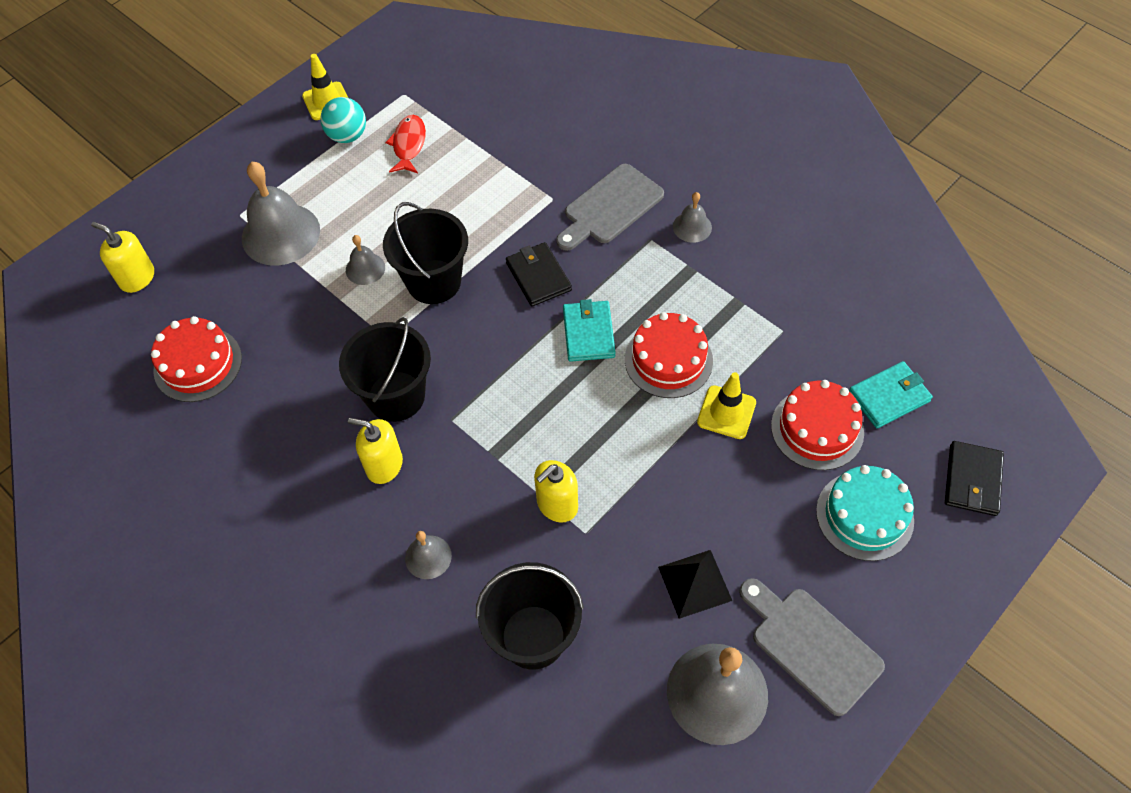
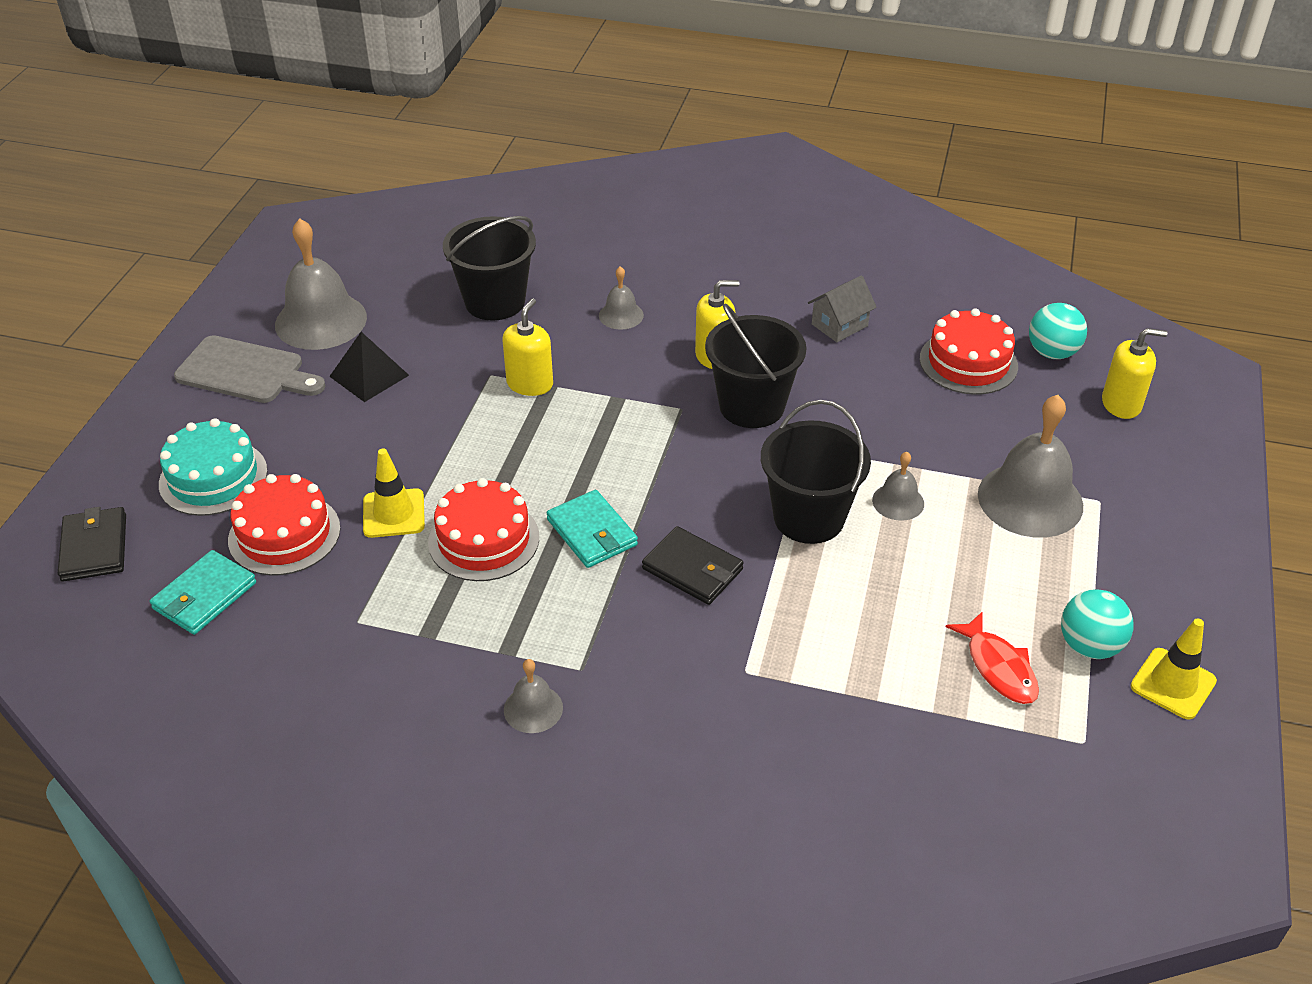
camera: 150 degrees right, 15 degrees down
grey cutting board [556,164,664,251] -> none
none -> grey house [808,275,877,342]
none -> turquoise ball [1029,303,1087,359]

